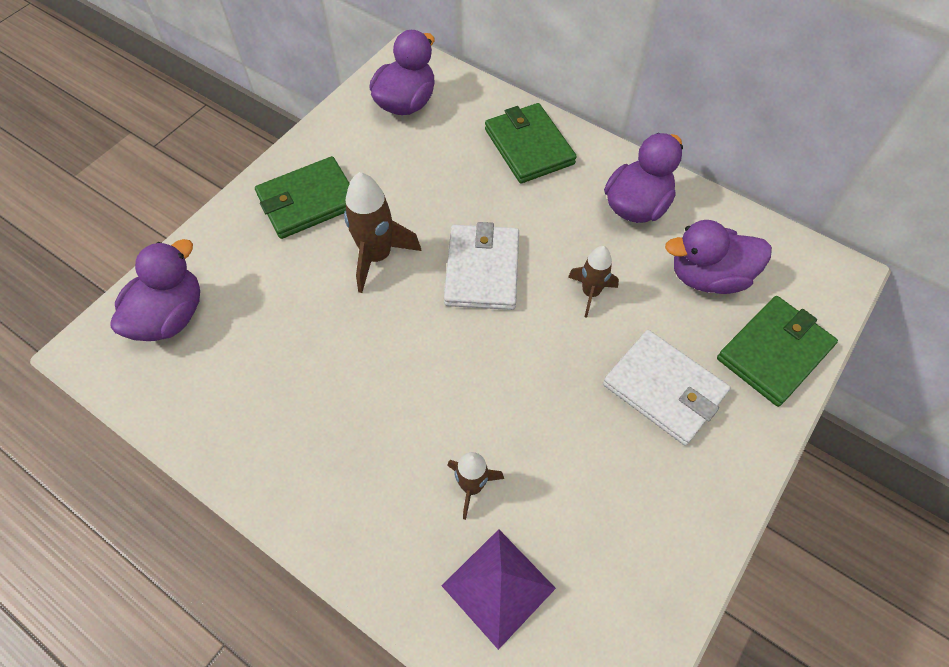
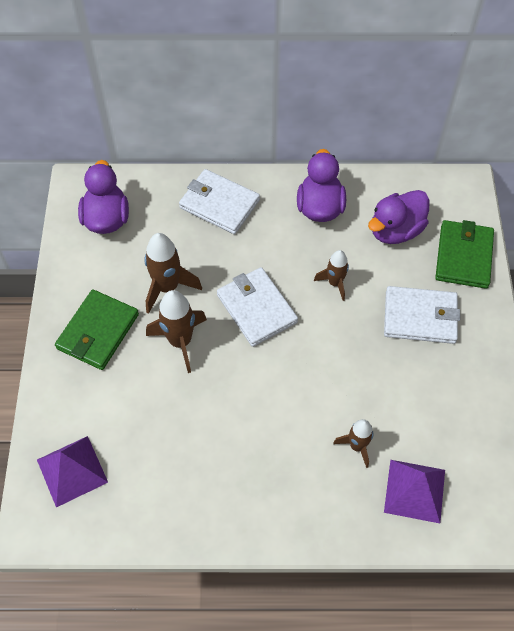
camera: 35 degrees left, 0 degrees up
purple duck [110,239,200,341] -> purple pyramid [37,436,108,507]
green wallet [485,103,577,183] -> white wallet [179,169,260,234]
none -> brown rocket [144,233,202,314]

